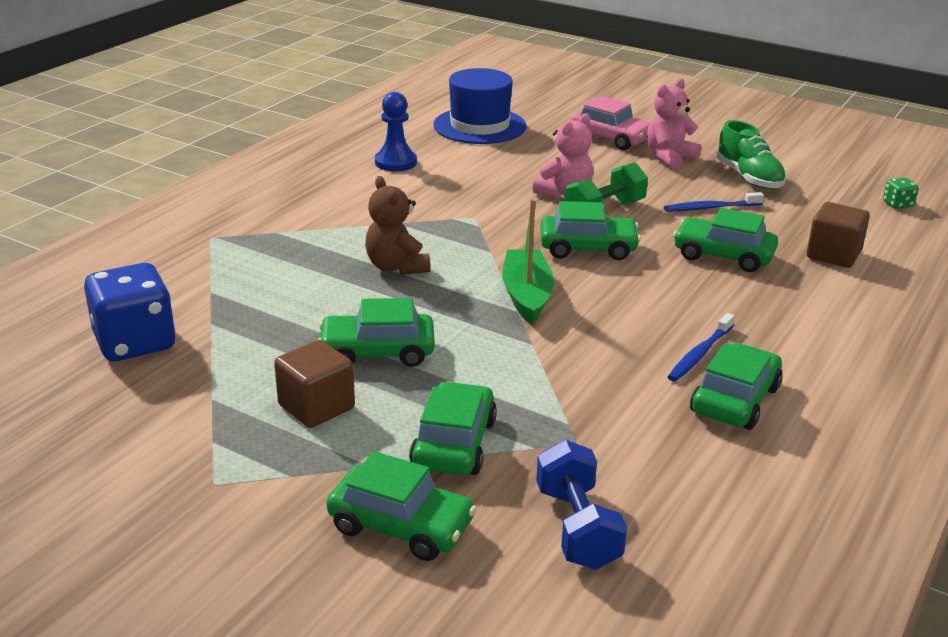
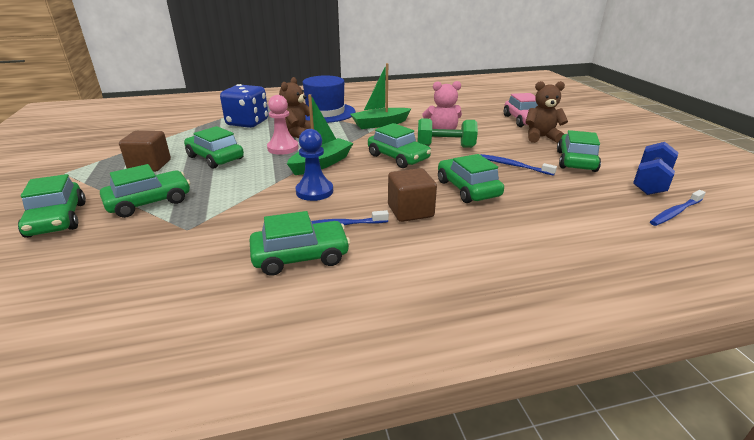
camera: 45 degrees right, 0 degrees up
blue dice [84,263,176,361] -> blue dice moved to [220,84,268,128]
blue pawn [375,92,417,172] -> blue pawn moved to [295,129,333,201]
blue hat [433,68,526,144] -> blue hat moved to [303,75,355,123]
blue dumbbell [536,440,627,570] -> blue dumbbell moved to [633,142,679,195]
pink teddy bear [647,78,701,169] -> brown teddy bear [526,81,568,143]
green shoe [716,120,786,189] -> green car [557,130,601,172]
brown cube [807,202,870,268] -> brown cube moved to [388,168,437,222]
green dice [883,178,919,209] -> blue toothbrush [650,190,706,226]
none -> pink pawn [267,95,299,155]
none -> green boat [350,63,411,129]

